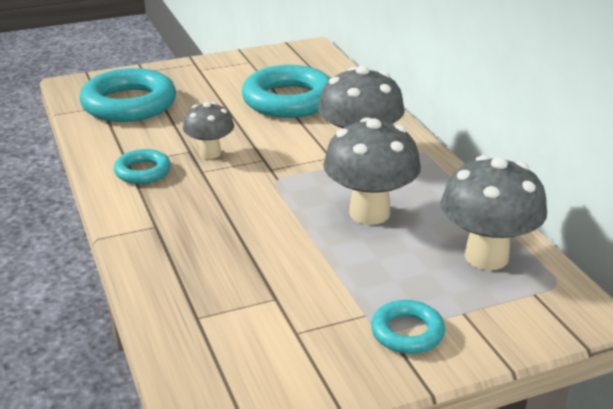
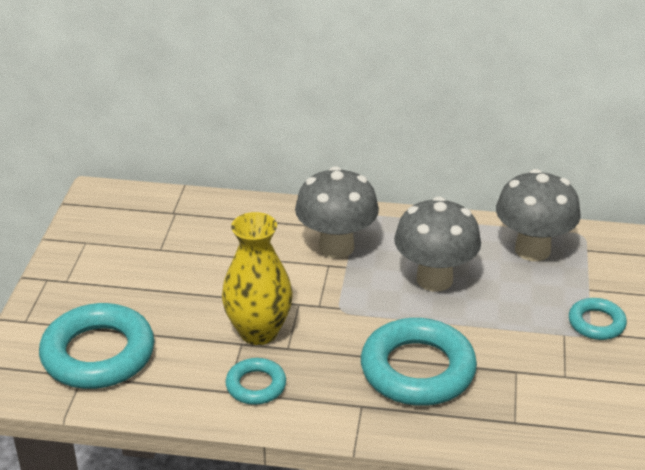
camera: 60 degrees left, 5 degrees up
grey mushroom [183,102,234,159] -> yellow vase [222,212,293,345]
turquoise ring [242,65,330,118] -> turquoise ring moved to [361,318,477,406]

